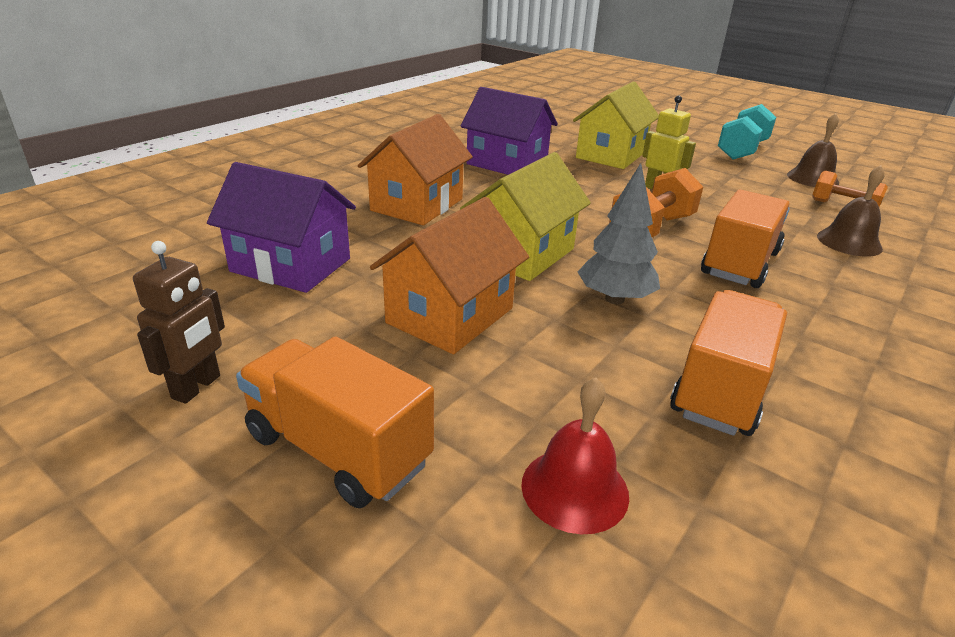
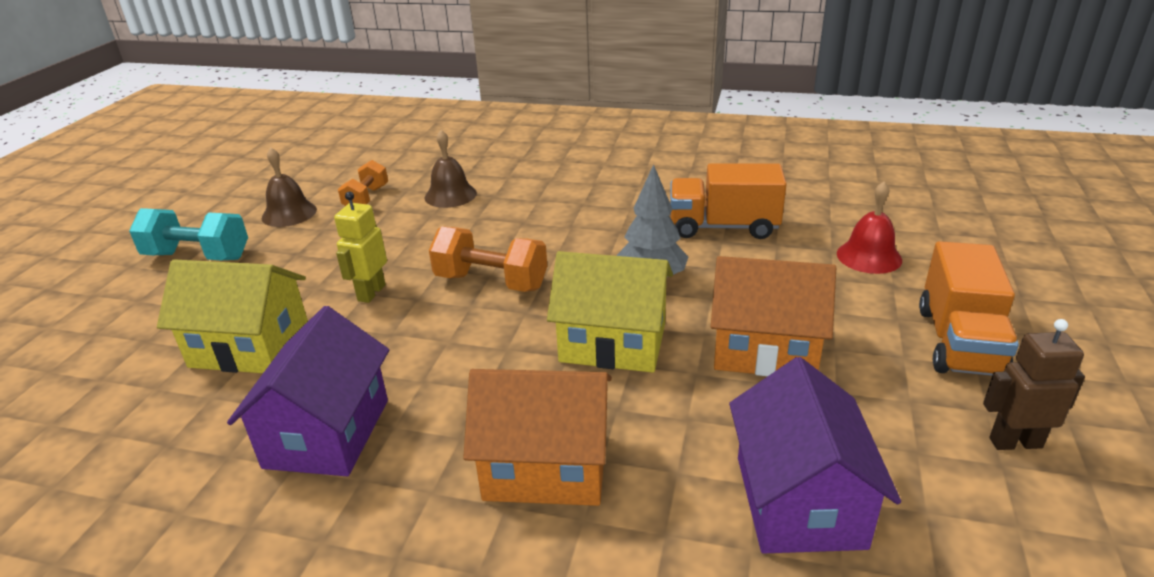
camera: 110 degrees left, 0 degrees up
orange truck [701,189,789,288] -> none

